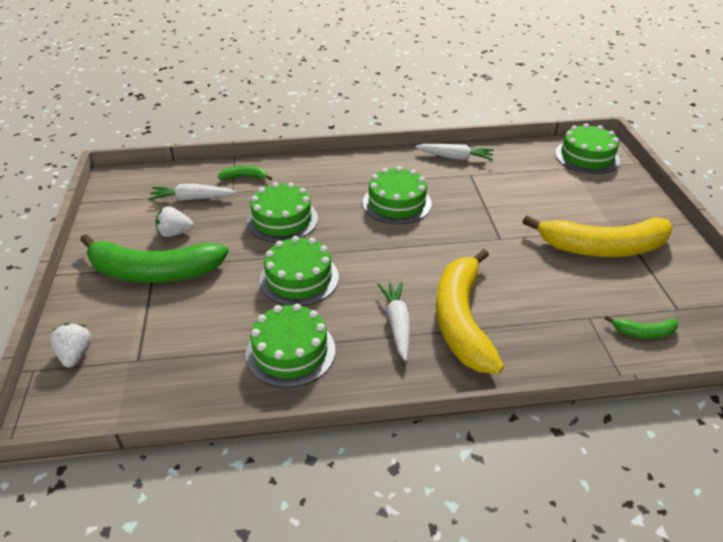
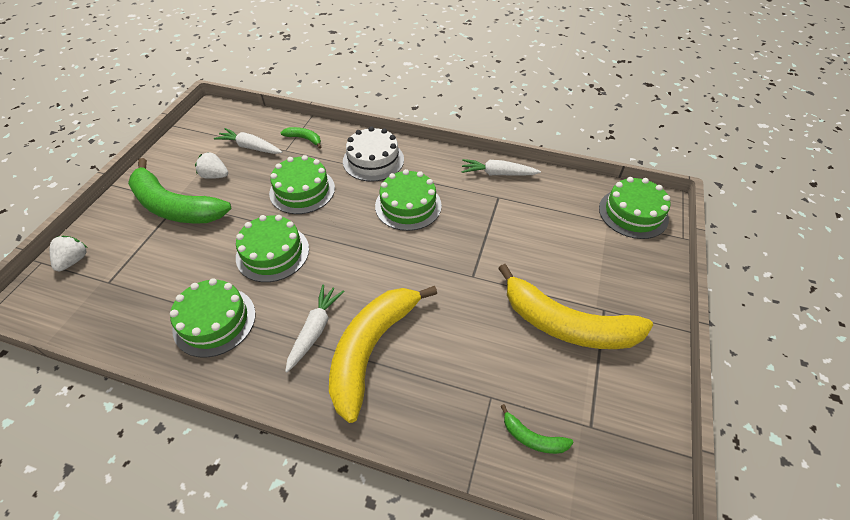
camera: 25 degrees right, 10 degrees up
white carrot [415,144,494,161] -> white carrot turned 150 degrees clockwise [461,159,541,176]
none -> white cake [343,126,404,182]

